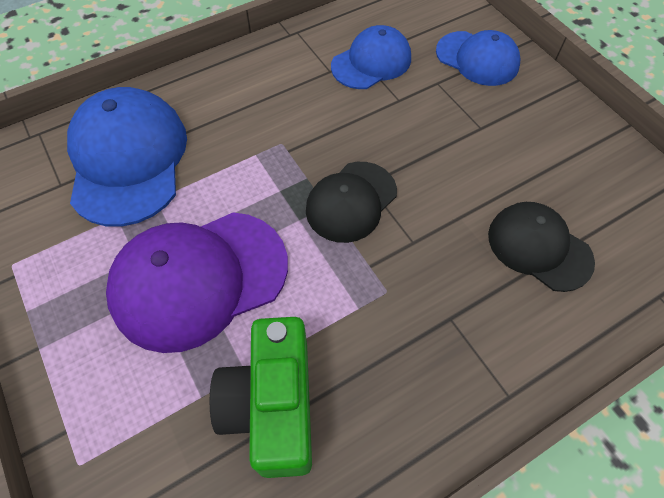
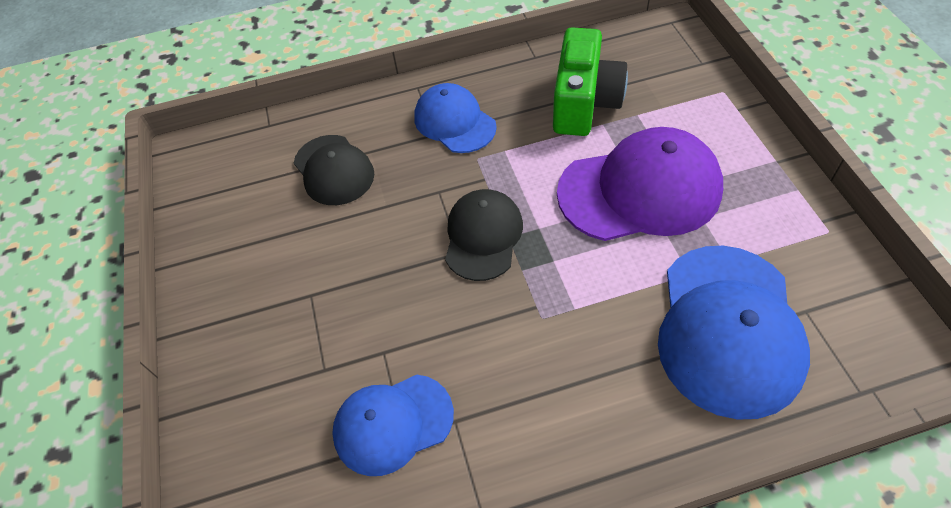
camera: 160 degrees left, 5 degrees down
black cap [306,162,397,243] -> black cap turned 45 degrees counterclockwise [445,189,523,281]
blue cap [436,30,520,86] -> blue cap moved to [414,83,497,153]

